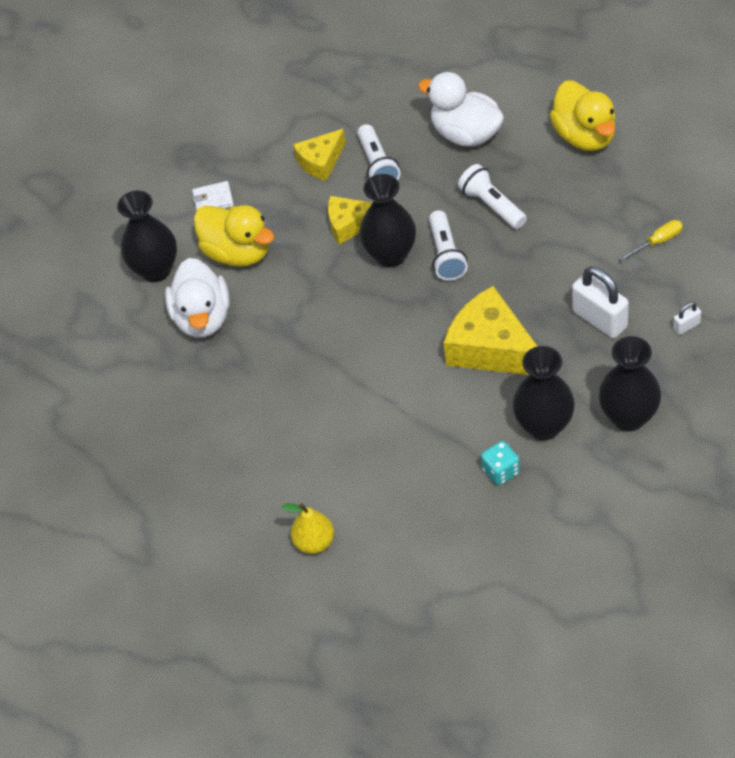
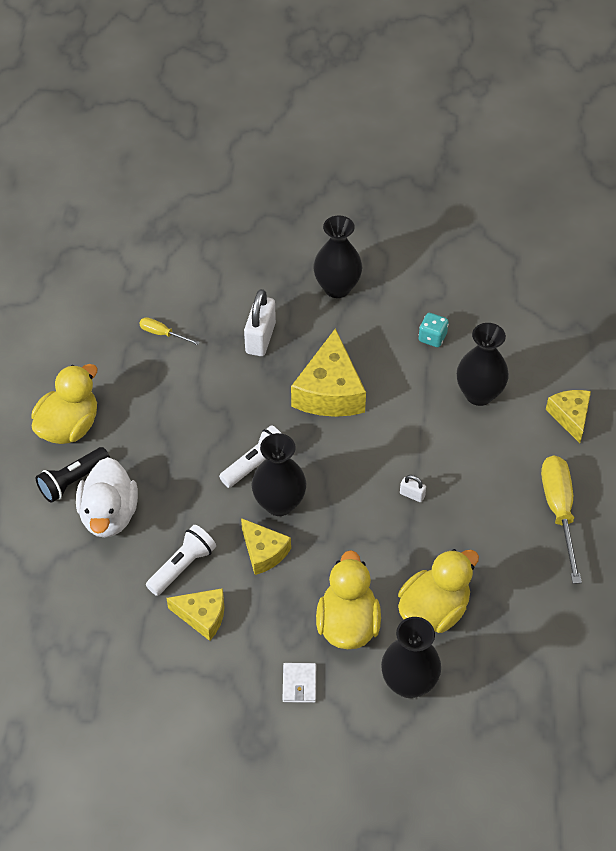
camera: 130 degrees left, 0 degrees up
white duck [165,258,230,338] -> yellow duck [398,549,479,633]
white wallet [192,181,234,210] -> white wallet turned 45 degrees clockwise [283,663,316,703]
yellow pear [282,503,334,554] -> yellow cheese [546,390,591,443]
white flashlight [458,164,527,229] -> none
black vase [513,346,575,440] -> black vase moved to [457,323,509,406]
white padlock [673,302,701,335] -> white padlock moved to [400,475,426,502]
none -> black flashlight [36,447,110,503]
none -> yellow screwdriver [541,455,582,584]

